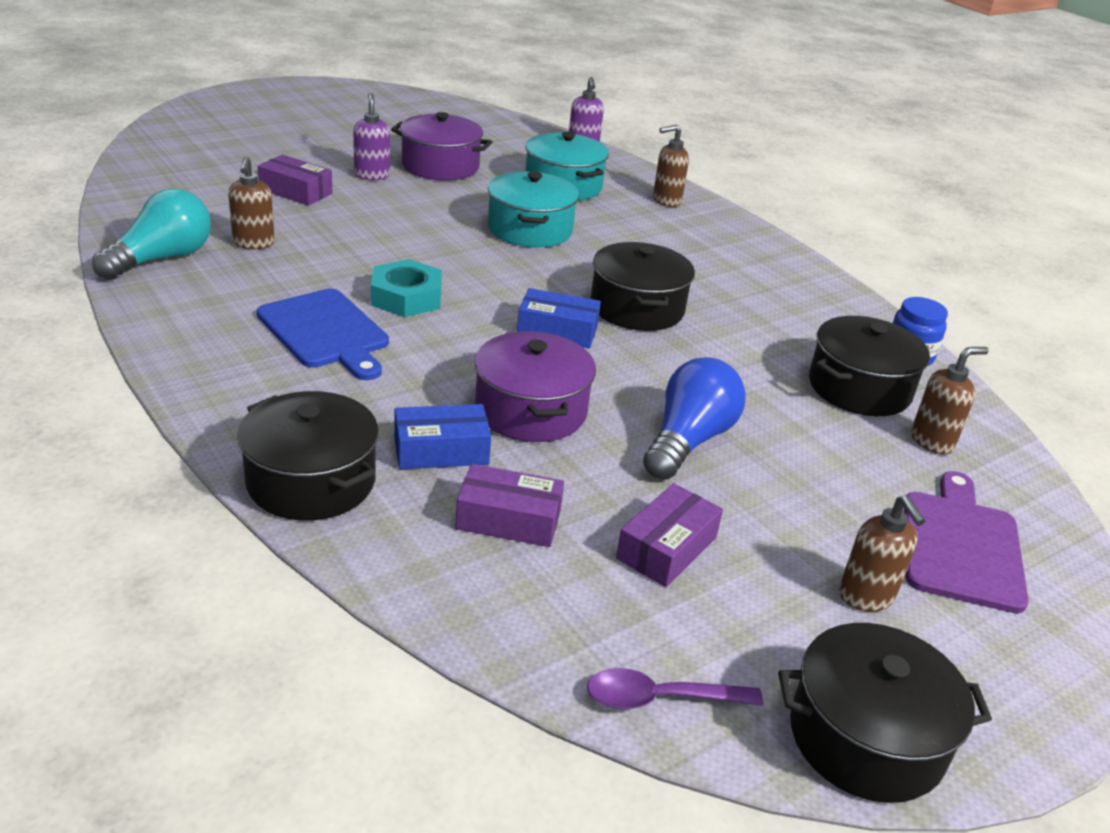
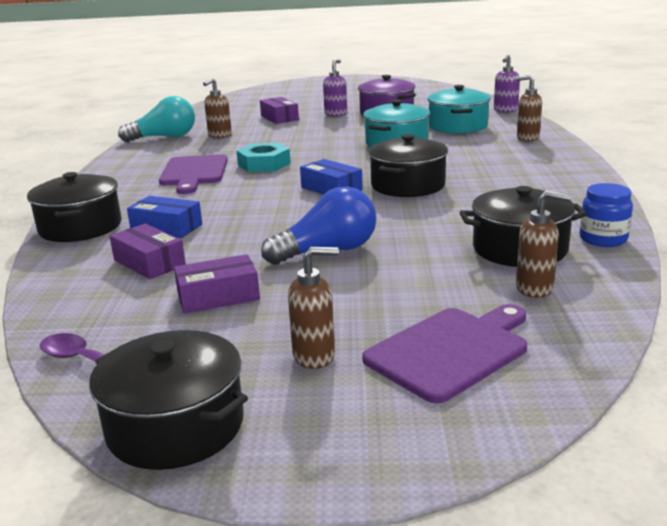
camera: 40 degrees right, 10 degrees down
blue cutting board [257,288,389,380] -> purple cutting board [159,154,228,194]
purple pot [474,331,596,442] -> none
brown soap dispenser [839,495,925,612] -> brown soap dispenser turned 120 degrees counterclockwise [288,247,339,369]

